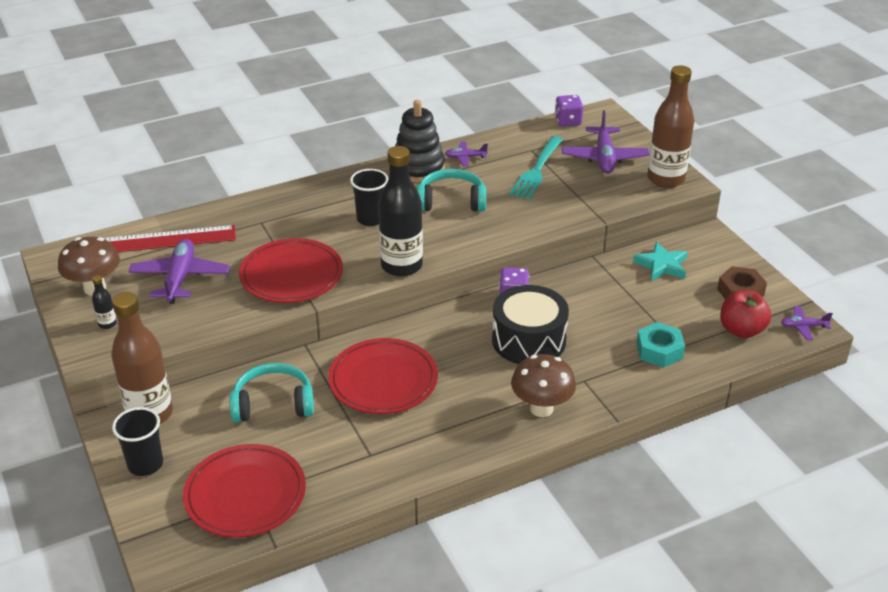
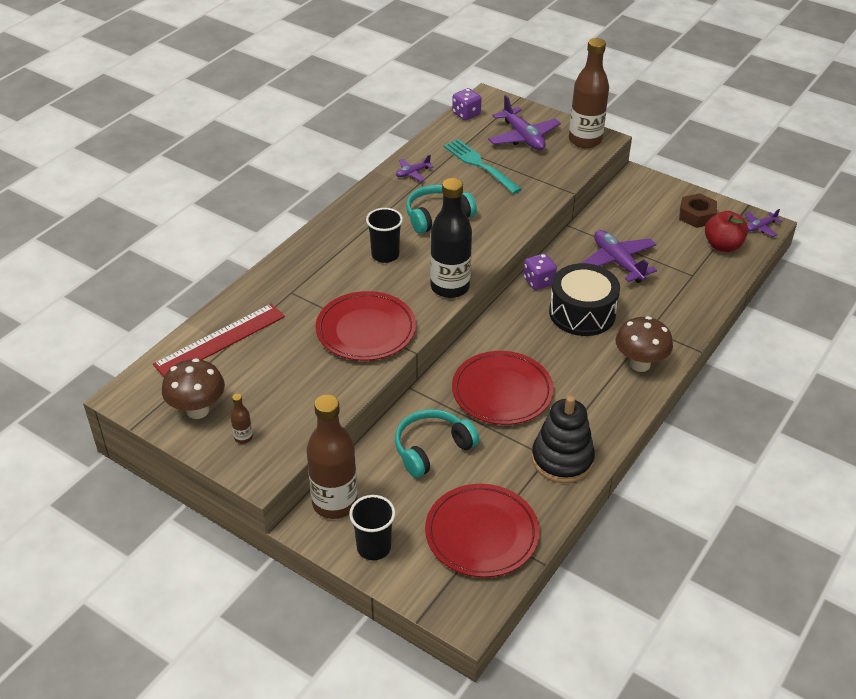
camera: 30 degrees left, 5 degrees up
black bottle [92,275,117,329] -> brown bottle [230,394,253,444]
purple plane [128,239,230,304] -> purple plane moved to [582,230,657,283]
black stacking toy [395,100,445,183] -> black stacking toy moved to [531,395,595,483]
turquoise fork [509,136,563,200] -> turquoise fork turned 150 degrees clockwise [443,139,522,194]
turquoise star [633,242,688,281] -> none
turquoise nut [636,322,685,368] -> none

